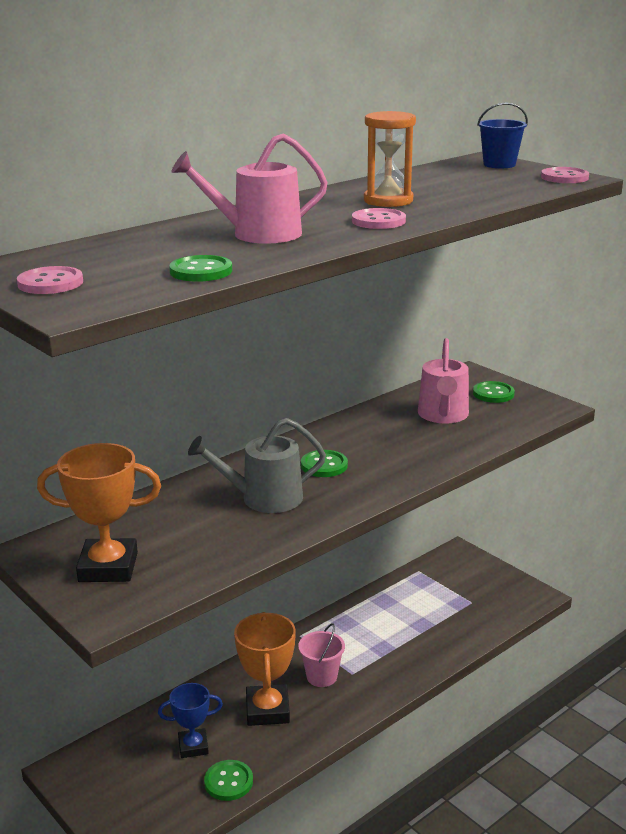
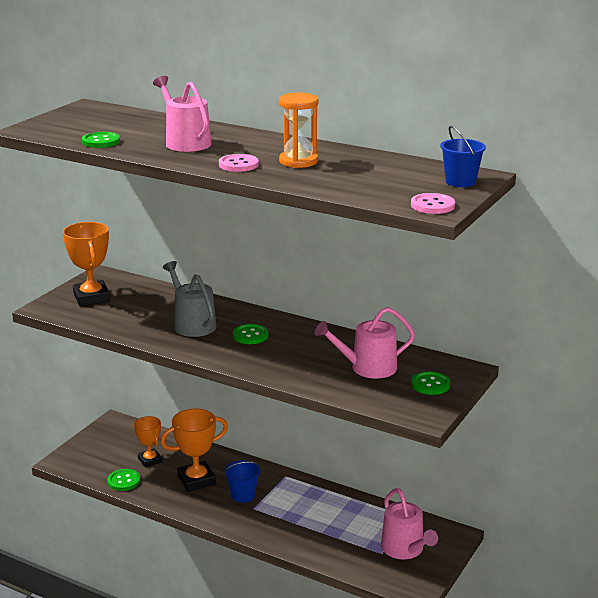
camera: 70 degrees right, 0 degrees up
pink button [17,266,83,294] -> none
blue trophy [158,683,223,758] -> orange trophy [134,416,162,468]
pink bucket [298,623,345,687] -> blue bucket [224,460,261,503]
none -> pink watering can [381,488,438,559]

